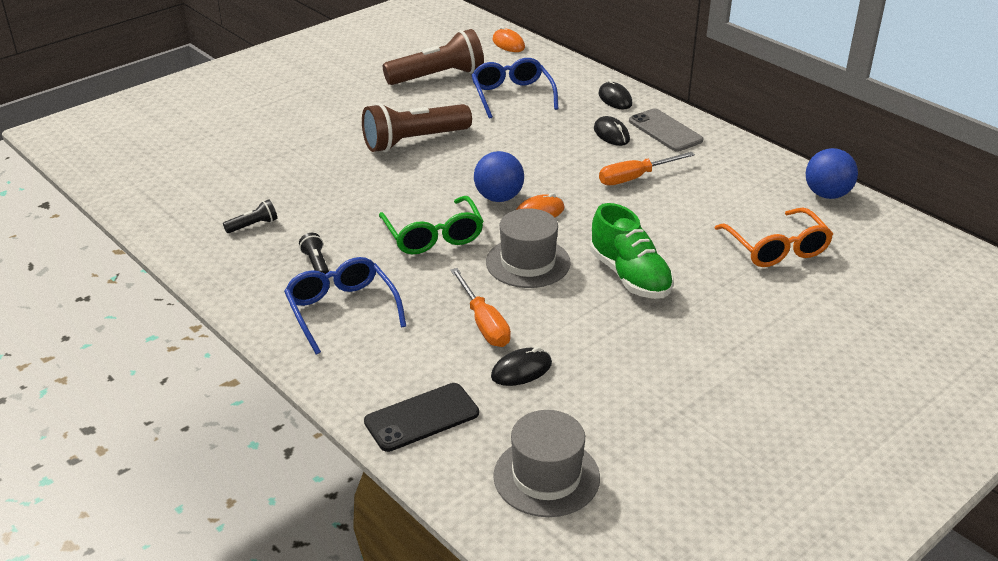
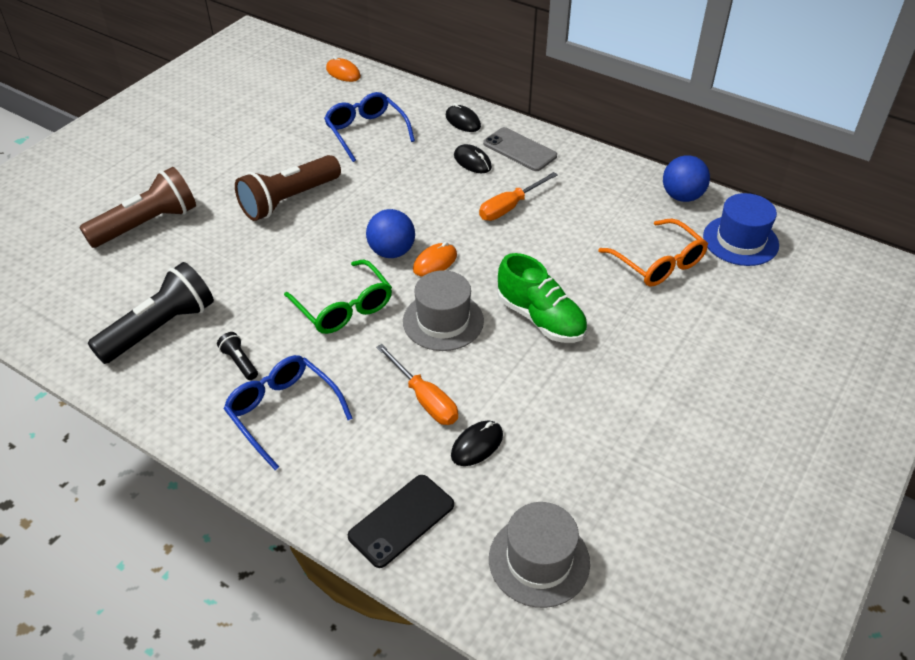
camera: 15 degrees left, 10 degrees up
black flashlight [223,199,277,233] -> black flashlight [88,262,214,364], size x2.31
brown flashlight [383,29,484,85] -> brown flashlight moved to [79,167,196,248]
none -> blue hat [703,193,779,266]

